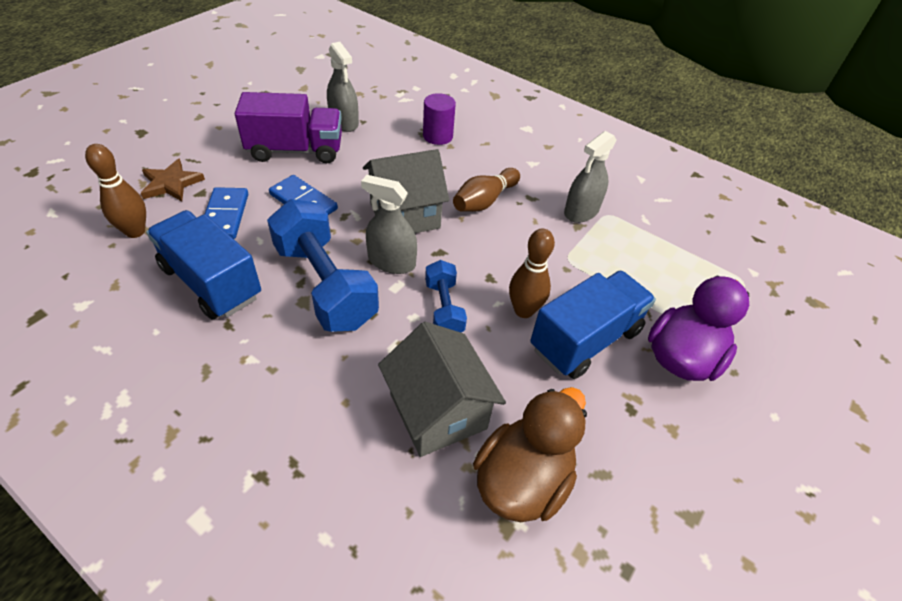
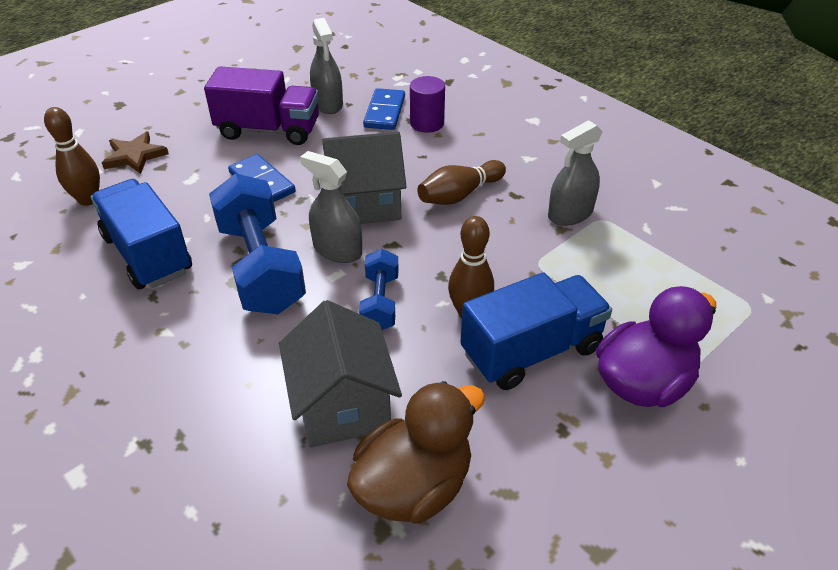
camera: 15 degrees right, 5 degrees down
blue domino [205,187,248,239] -> blue domino moved to [363,88,405,130]

